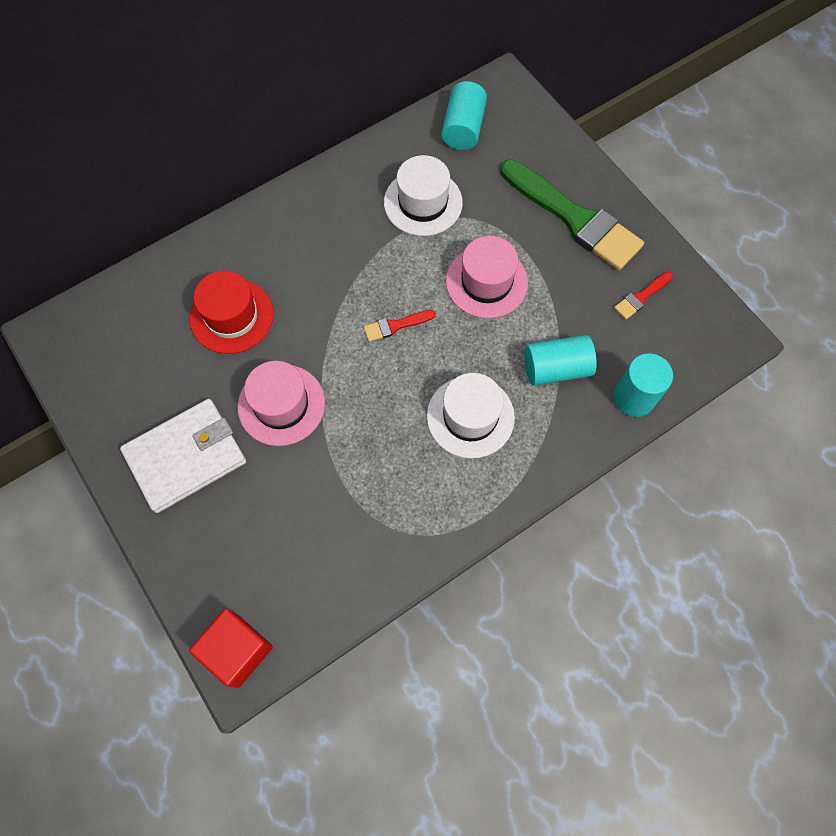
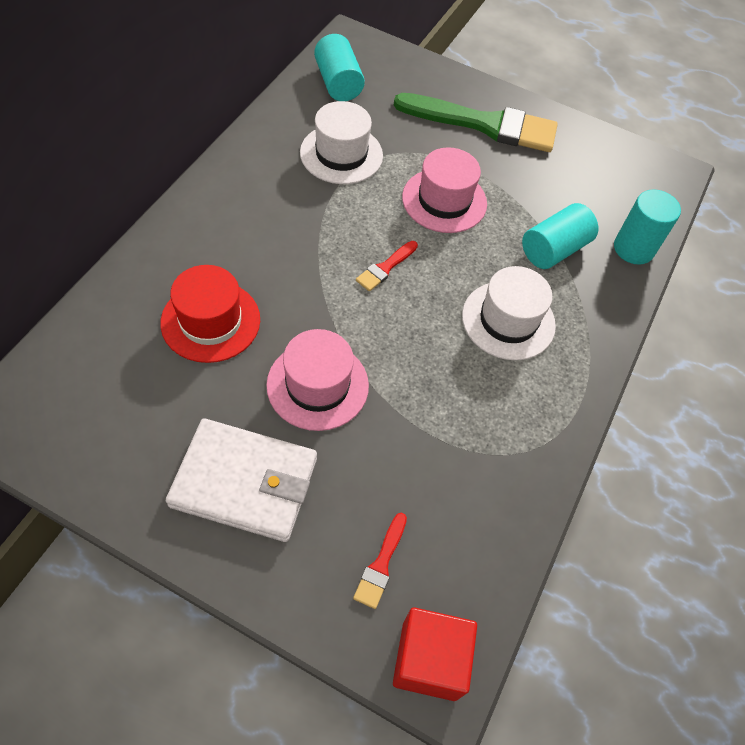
camera: 35 degrees left, 10 degrees down
white wallet [120,399,246,513] -> white wallet turned 75 degrees clockwise [166,418,317,542]
red brush [614,272,673,320] -> red brush moved to [353,513,407,609]

